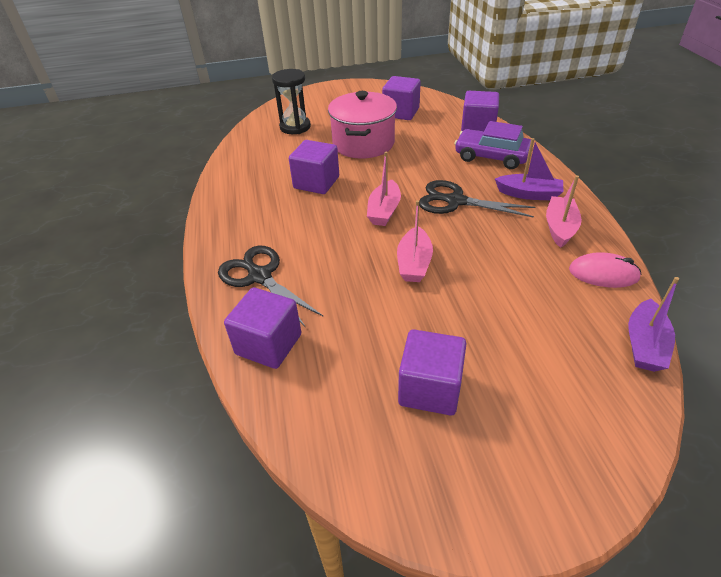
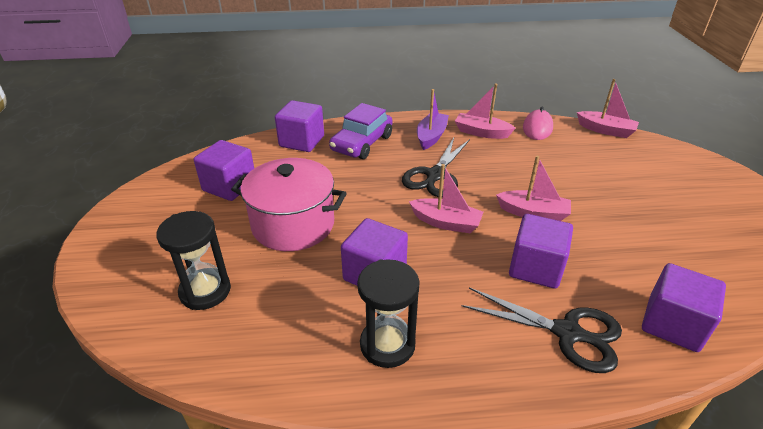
camera: 85 degrees left, 5 degrees down
black scissors [218,246,324,328] -> black scissors turned 120 degrees counterclockwise [462,287,622,373]
purple cube [398,329,467,415] -> purple cube moved to [509,214,573,289]
purple boat [628,277,679,372] -> pink boat [577,79,639,138]
none -> black hourglass [357,259,420,368]

